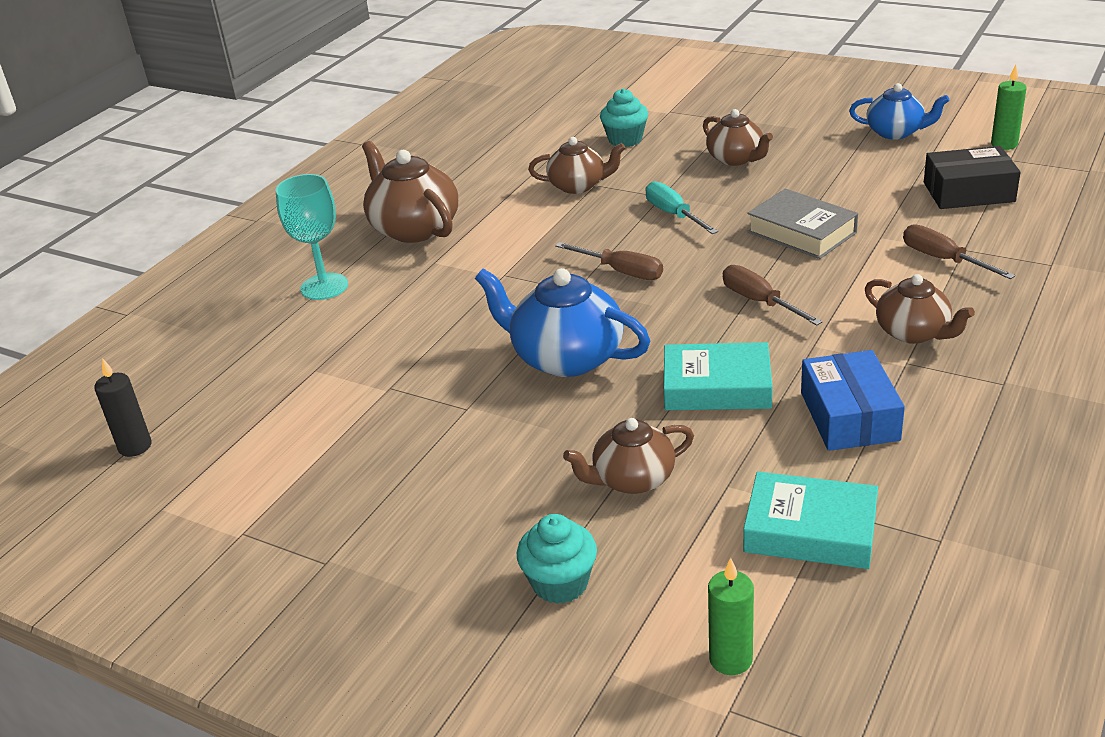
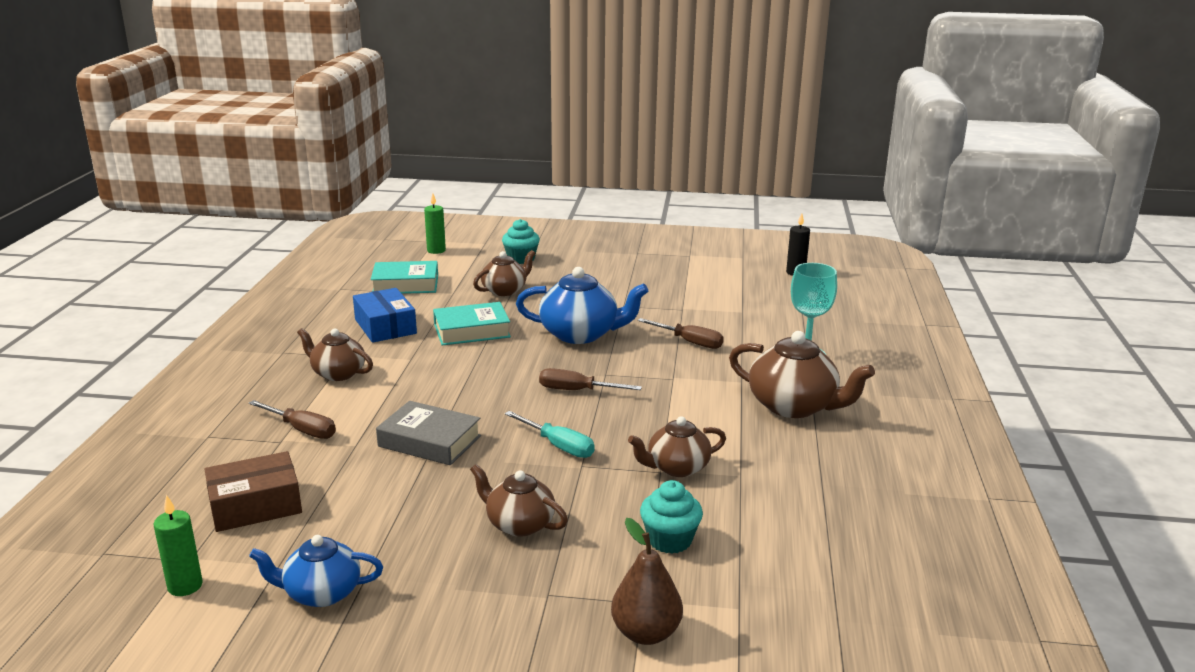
camera: 155 degrees right, 10 degrees down
brown screwdriver [723,265,823,326] -> brown screwdriver moved to [638,318,724,349]
black box [924,146,1020,209] -> brown box [205,451,302,532]
none -> brown pear [611,518,683,645]

